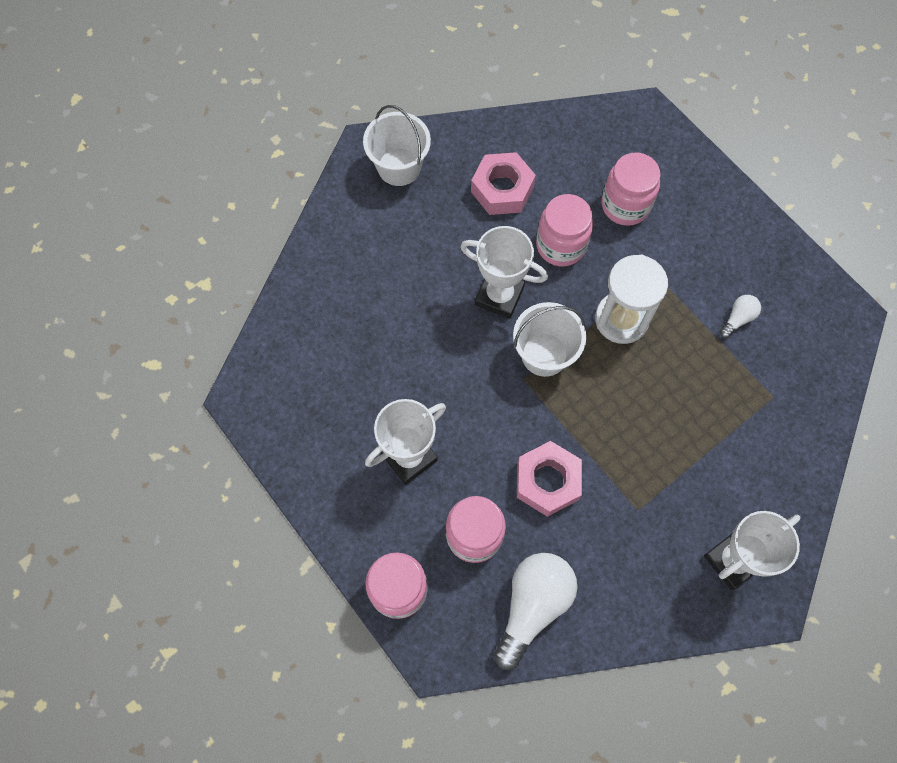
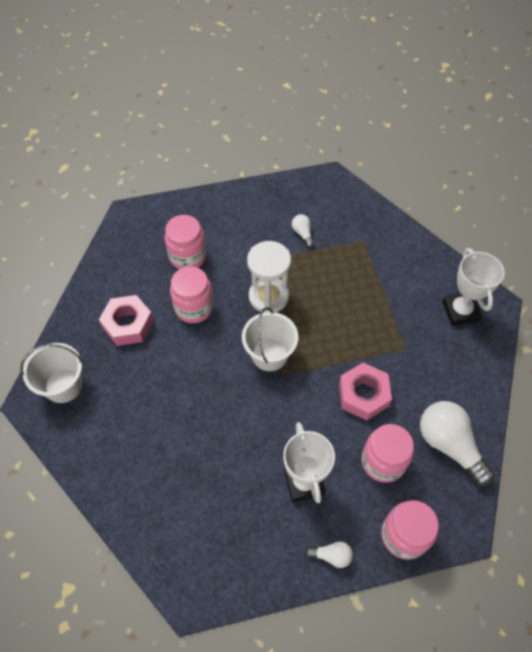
camera: 65 degrees left, 10 degrees down
white trophy [460,226,548,319] -> none
none -> white light bulb [305,541,353,568]

